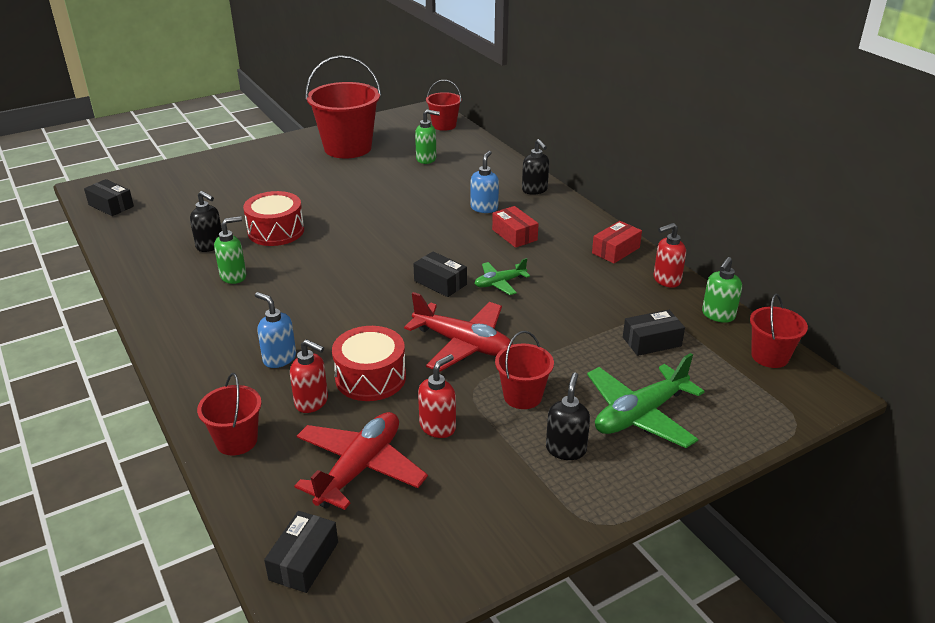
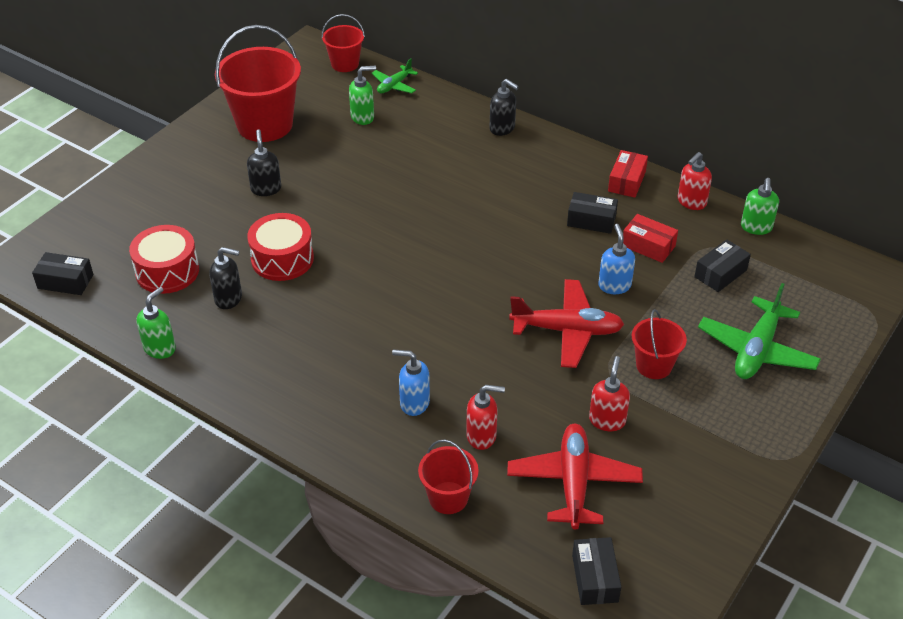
camera: 25 degrees left, 10 degrees up
green soap dispenser [214,216,246,284] -> green soap dispenser moved to [137,287,176,359]
red drum [332,326,406,401] -> red drum moved to [129,225,199,294]
black box [413,252,467,297] -> black box moved to [567,192,618,234]
blue soap dispenser [471,151,499,213] -> blue soap dispenser moved to [598,224,635,294]
green plane [474,258,530,295] -> green plane moved to [372,58,418,94]
red box [492,206,539,248] -> red box moved to [623,214,678,263]
black soap dispenser [546,372,590,460] -> black soap dispenser moved to [247,130,281,196]
red bucket [750,294,808,368] -> none

